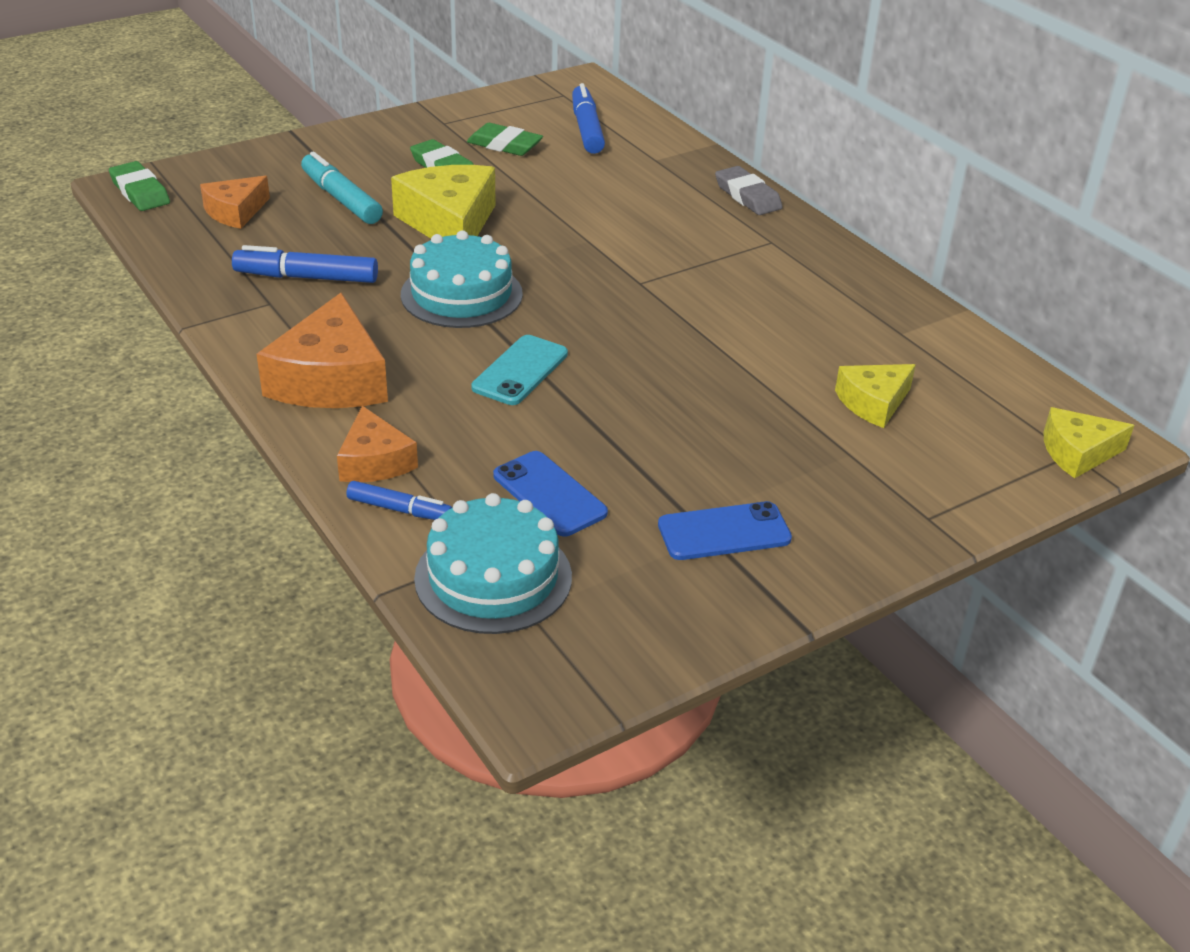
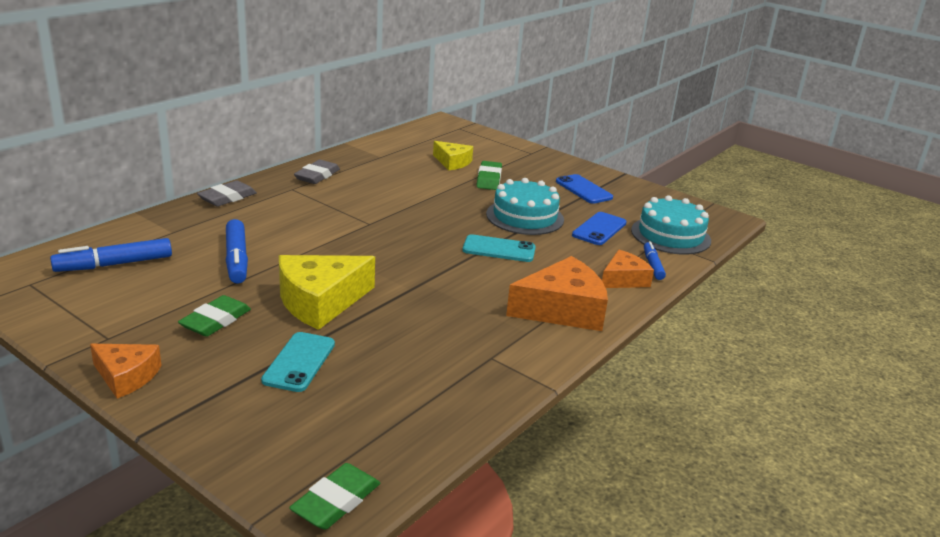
camera: 110 degrees left, 10 degrees down
orange cheese [200,176,270,229] -> orange cheese moved to [90,344,162,399]
blue marker [232,245,378,283] -> blue marker moved to [226,219,248,284]
turquoise marker [301,152,383,224] -> turquoise phone [261,332,335,392]
turquoise cake [401,230,523,328] -> turquoise cake moved to [486,178,564,235]
green eraser [467,123,543,156] -> green eraser moved to [476,161,502,190]
yellow cheese [1044,407,1134,478] -> none
none -> grey eraser [294,160,340,184]

